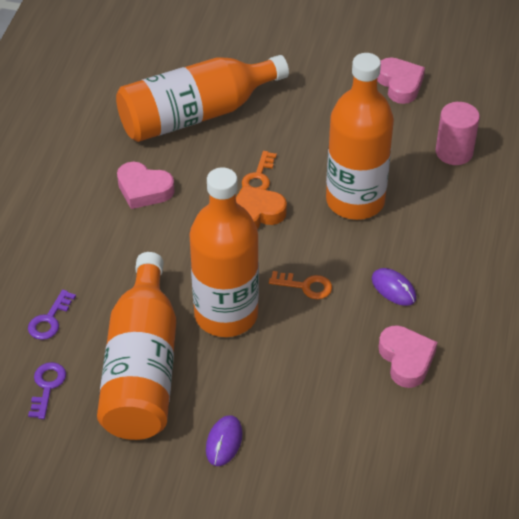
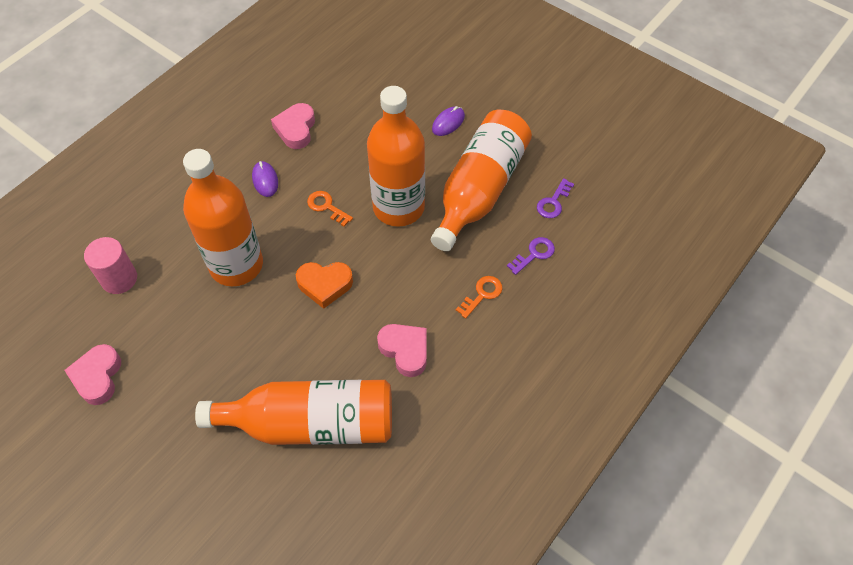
camera: 155 degrees left, 10 degrees up
orange key [242,151,277,190] -> orange key moved to [456,276,502,319]

